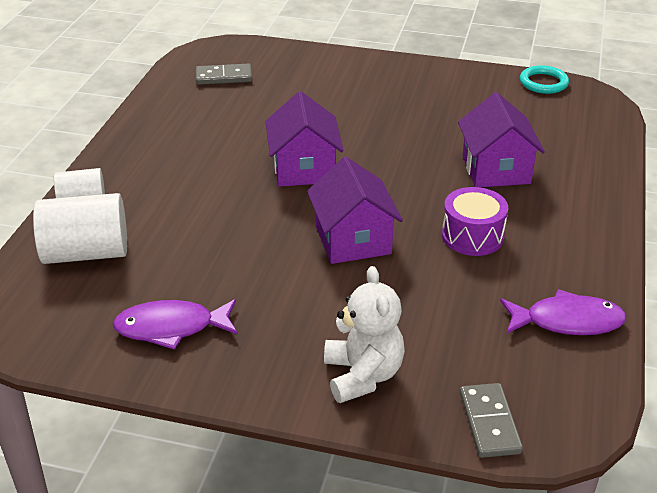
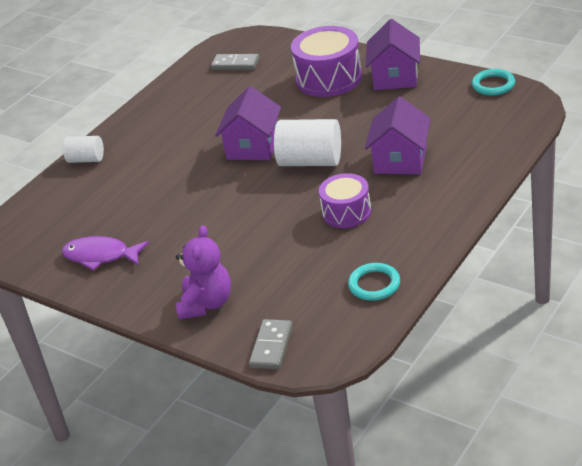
camera: 25 degrees right, 0 degrees up
white cylinder [33,193,127,264] -> white cylinder moved to [274,119,341,166]
purple house [307,157,403,264] -> purple house moved to [366,19,420,90]
white teddy bear [324,266,405,403] -> purple teddy bear [176,225,231,320]
purple fish [500,289,626,335] -> turquoise ring [348,263,400,301]
none -> purple drum [291,26,362,97]

